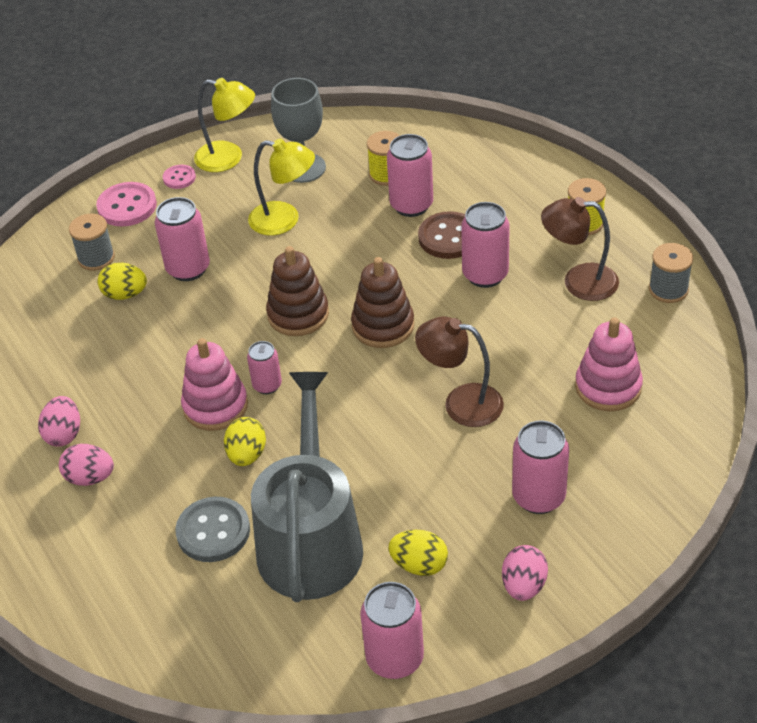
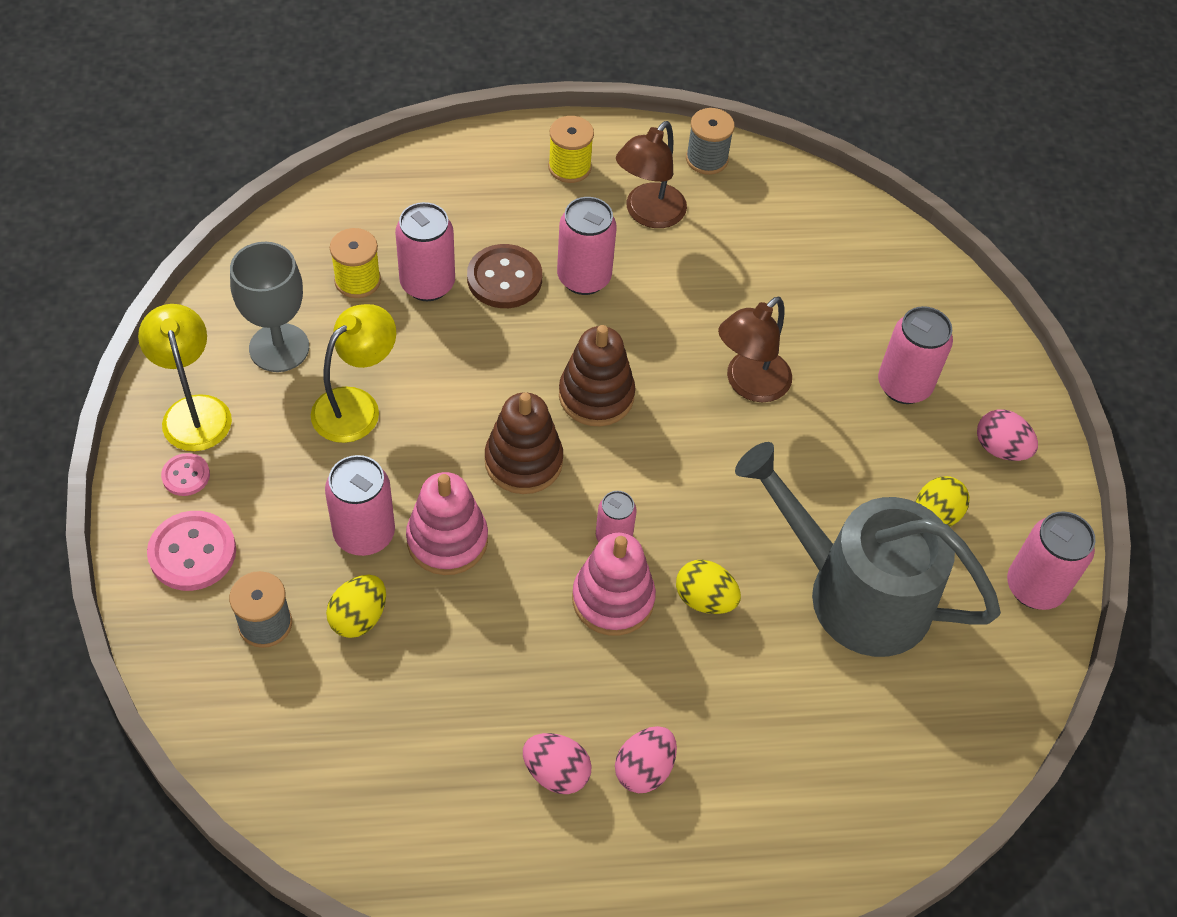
camera: 70 degrees left, 10 degrees up
grey button [175,497,250,562] -> none
yellow lamp [194,78,255,172] -> yellow lamp turned 60 degrees counterclockwise [138,304,232,451]
pink stacking toy [575,317,643,411] -> pink stacking toy moved to [406,472,488,575]

